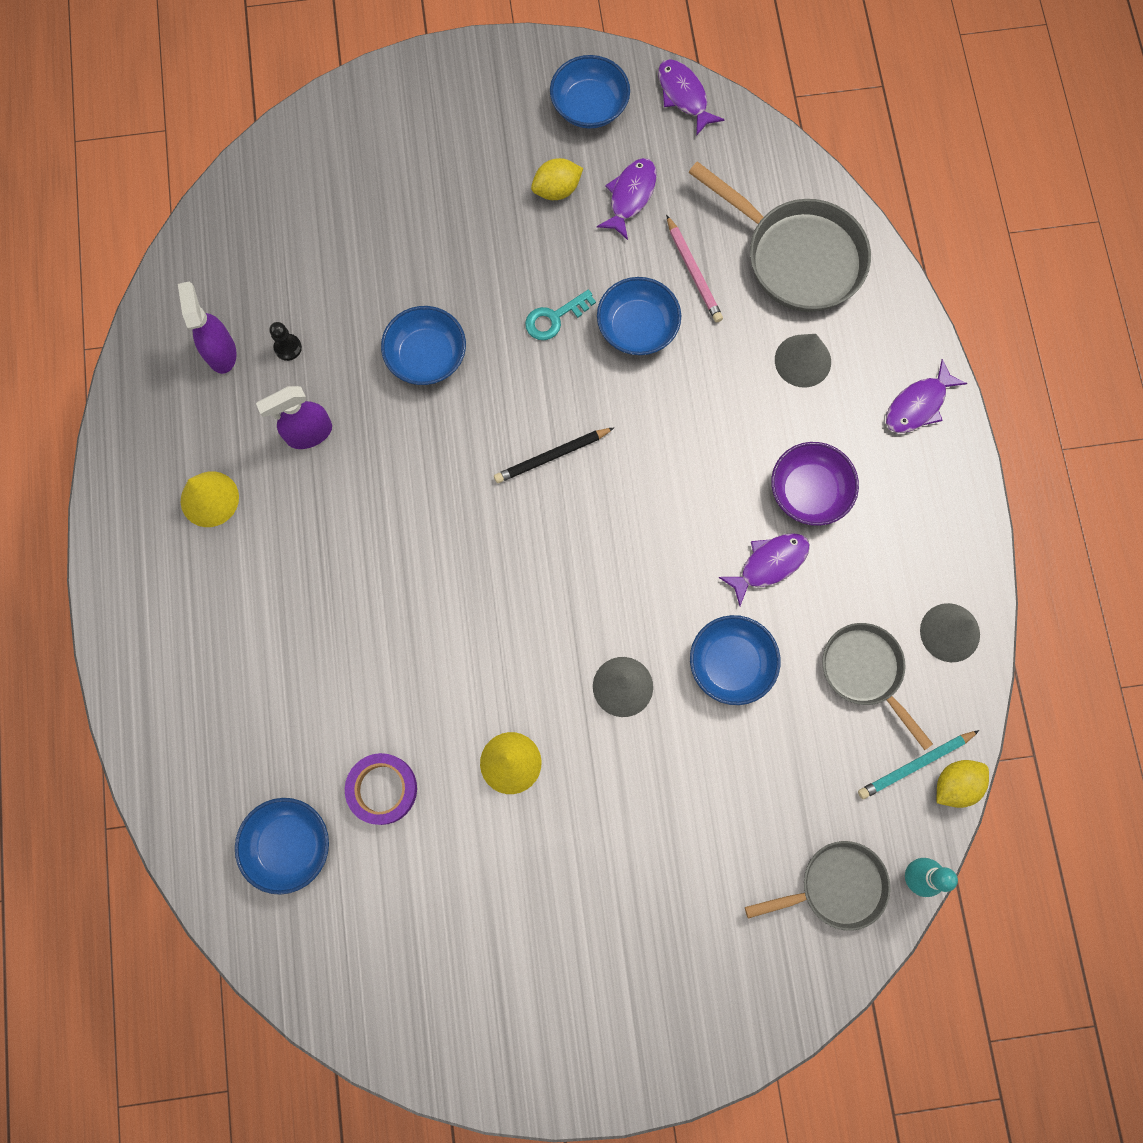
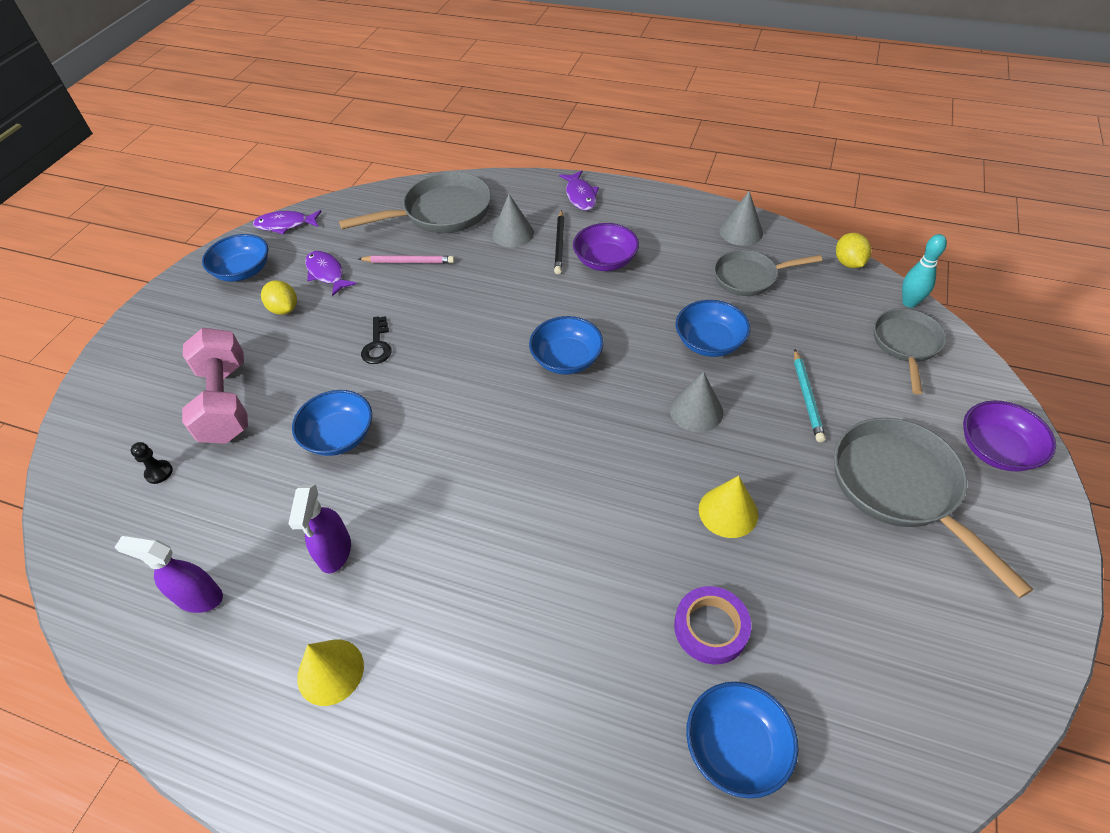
camera: 60 degrees left, 25 degrees down
black pawn [269,322,302,361] -> black pawn moved to [131,442,173,484]
black pencil [494,428,614,483] -> black pencil moved to [554,210,564,274]
turquoise key [525,289,596,340] -> black key [361,316,392,364]
yellow lemon [531,158,583,200] -> yellow lemon turned 45 degrees counterclockwise [261,280,297,315]
blue bowl [597,277,681,355] -> blue bowl moved to [529,316,604,374]
purple fish [718,533,810,606] -> none
turquoise pencil [858,730,980,799] -> turquoise pencil moved to [794,350,826,443]
none -> pink dumbbell [182,328,248,444]
none -> grey pan [834,418,1033,598]
none -> purple bowl [963,401,1056,472]

